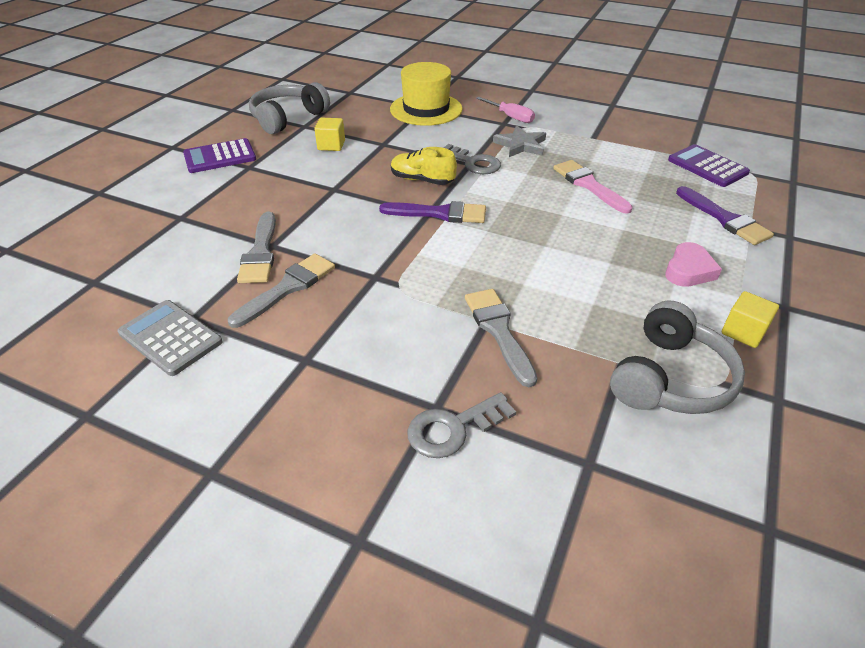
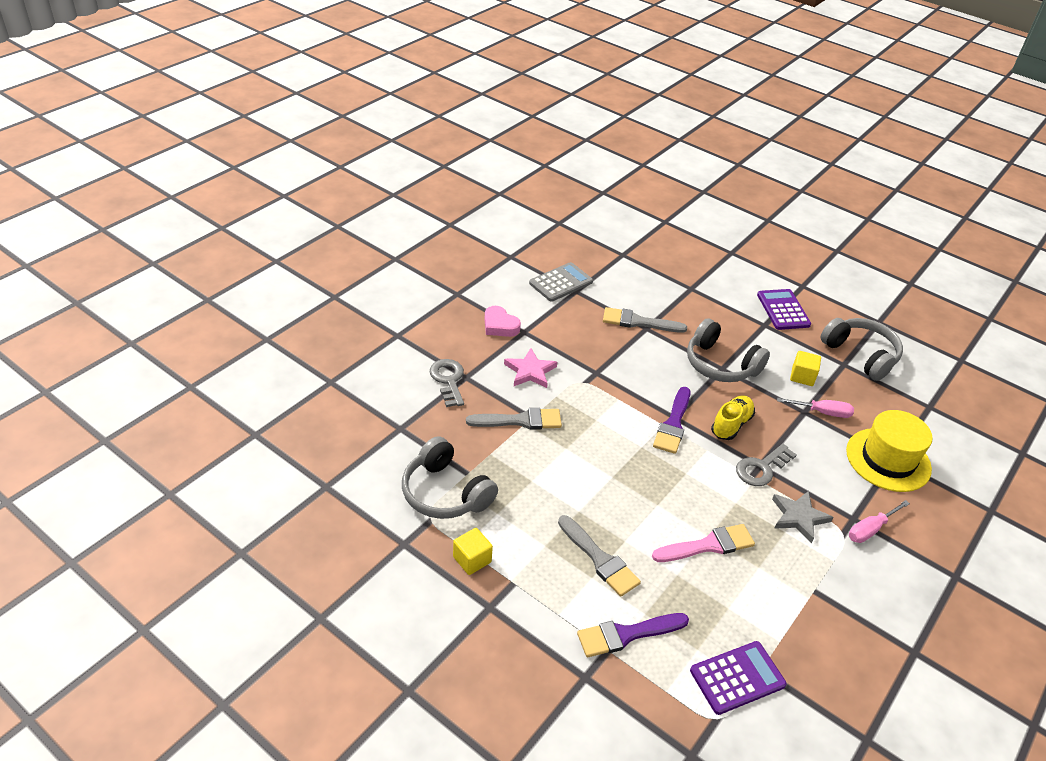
camera: 100 degrees right, 0 degrees up
grey brush [228,253,335,328] -> grey brush moved to [558,515,641,597]
pink heart [665,242,722,287] -> pink heart moved to [485,306,521,337]
none -> pink star [504,348,557,388]
none -> grey headphones [687,318,770,382]
none -> pink screwdriver [777,398,854,418]

